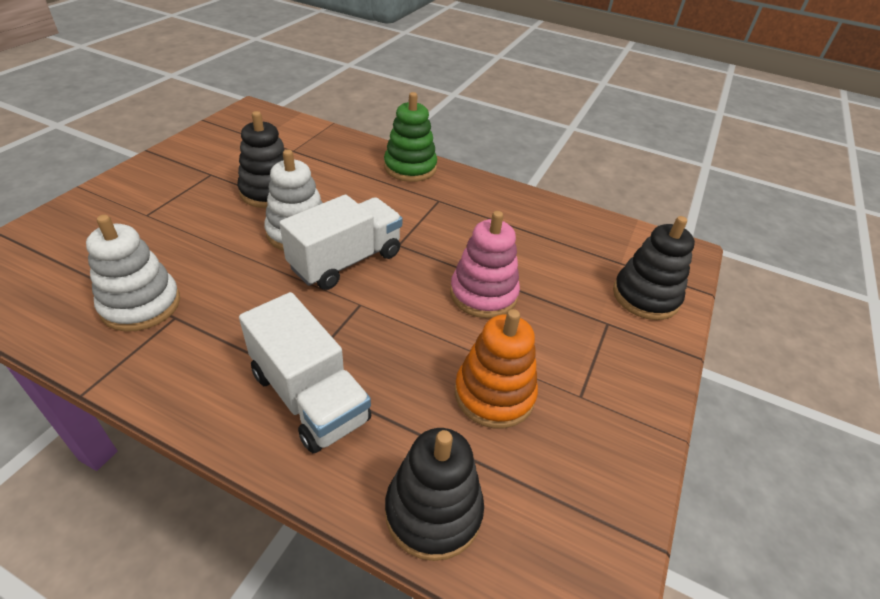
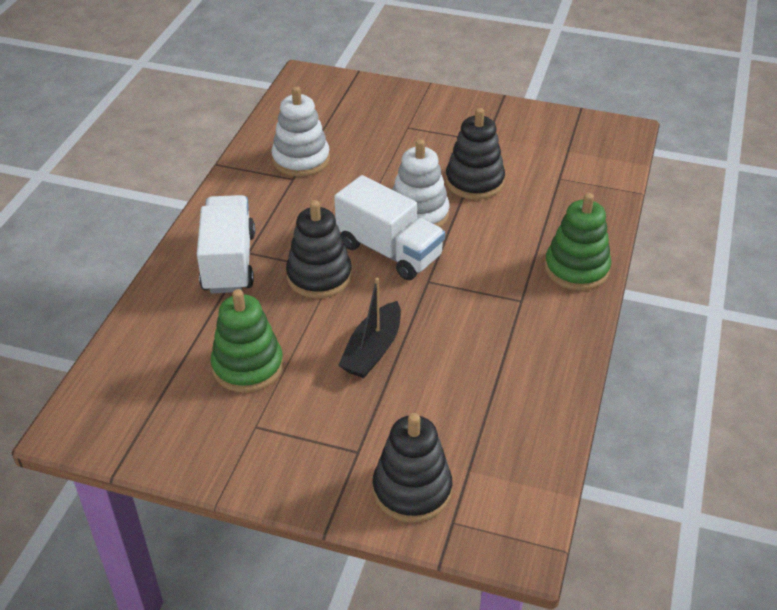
camera: 85 degrees right, 0 degrees up
white truck [239,292,371,454] -> white truck turned 135 degrees clockwise [197,195,255,293]
black stacking toy [385,428,484,561] -> black stacking toy moved to [286,200,352,298]
pink stacking toy [450,211,520,318] -> black boat [338,278,401,378]
orange stacking toy [454,309,538,429] -> green stacking toy [211,289,283,393]

